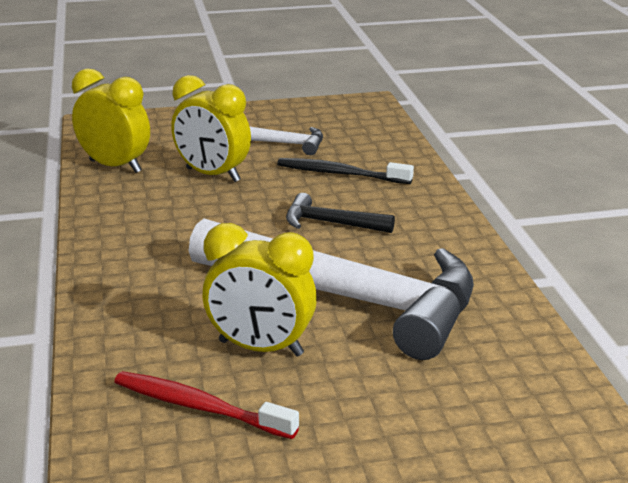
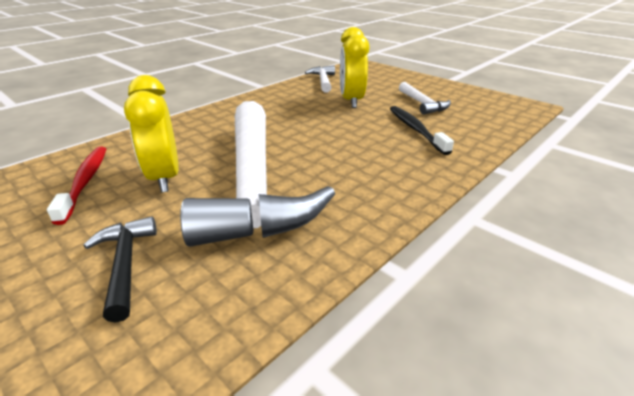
camera: 55 degrees right, 5 degrees up
yellow clock [72,68,150,173] -> white hammer [305,66,335,93]
black hammer [286,193,395,233] -> black hammer moved to [83,216,157,323]

